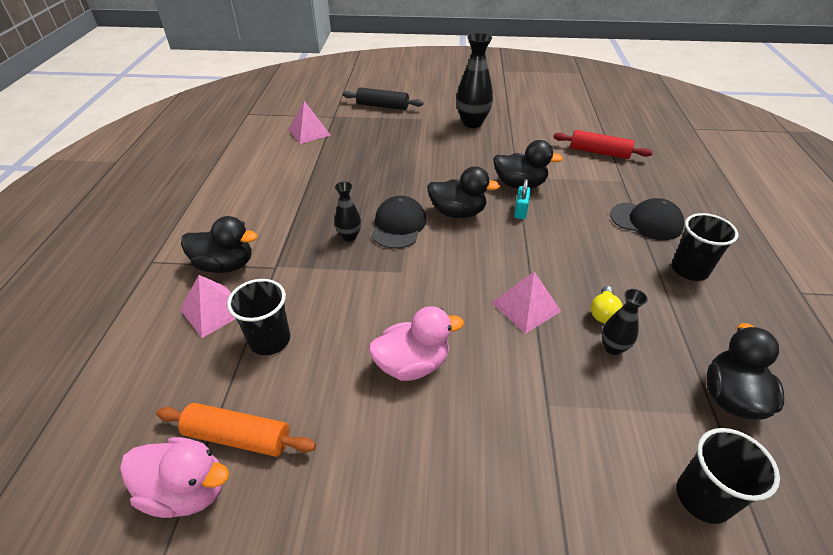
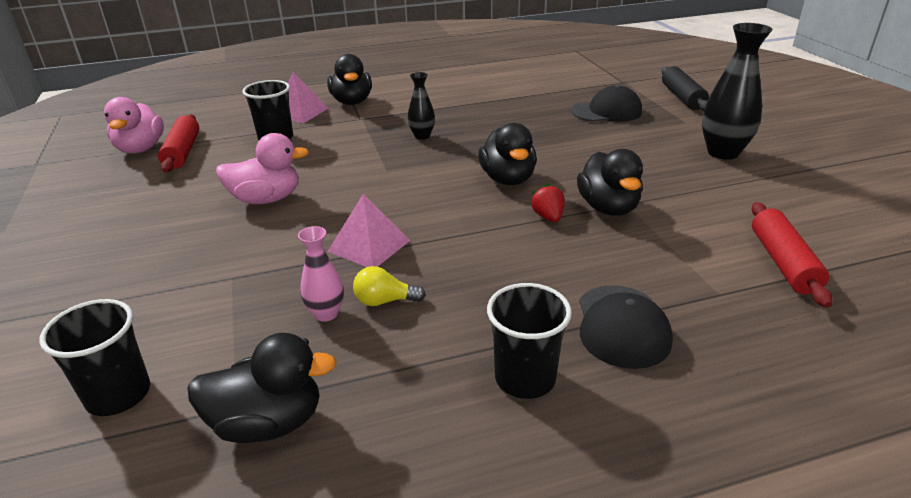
camera: 70 degrees right, 10 degrees down
orange rolling pin [156,403,316,457] -> red rolling pin [158,114,199,172]
pink pyramid [288,101,331,144] -> none
pink duck [369,306,464,381] -> pink duck turned 60 degrees counterclockwise [216,133,309,204]
black cap [371,196,426,249] -> black cap moved to [571,85,642,122]
turquoise padlock [514,179,530,219] -> red strawberry [530,183,564,222]
black vase [602,289,648,355] -> pink vase [298,226,344,322]

